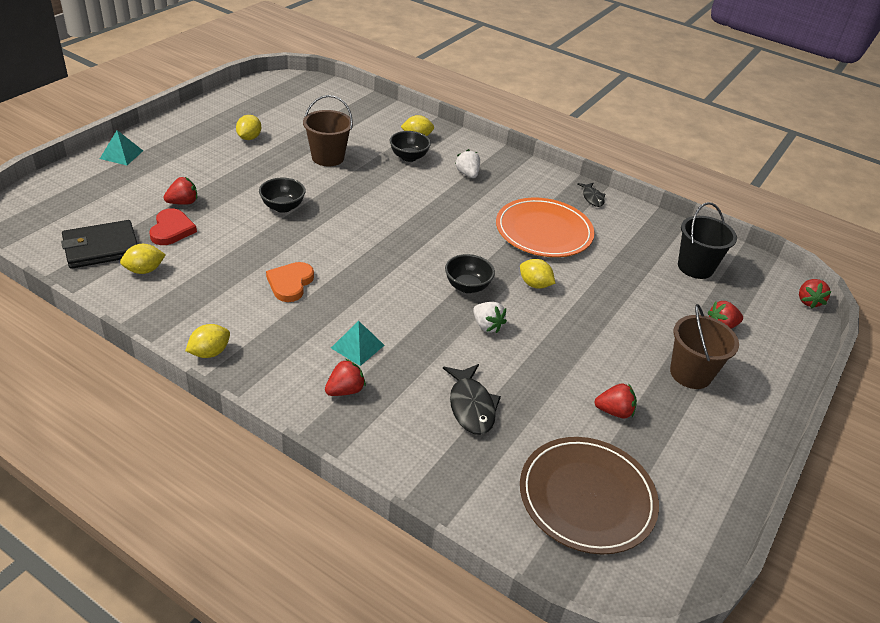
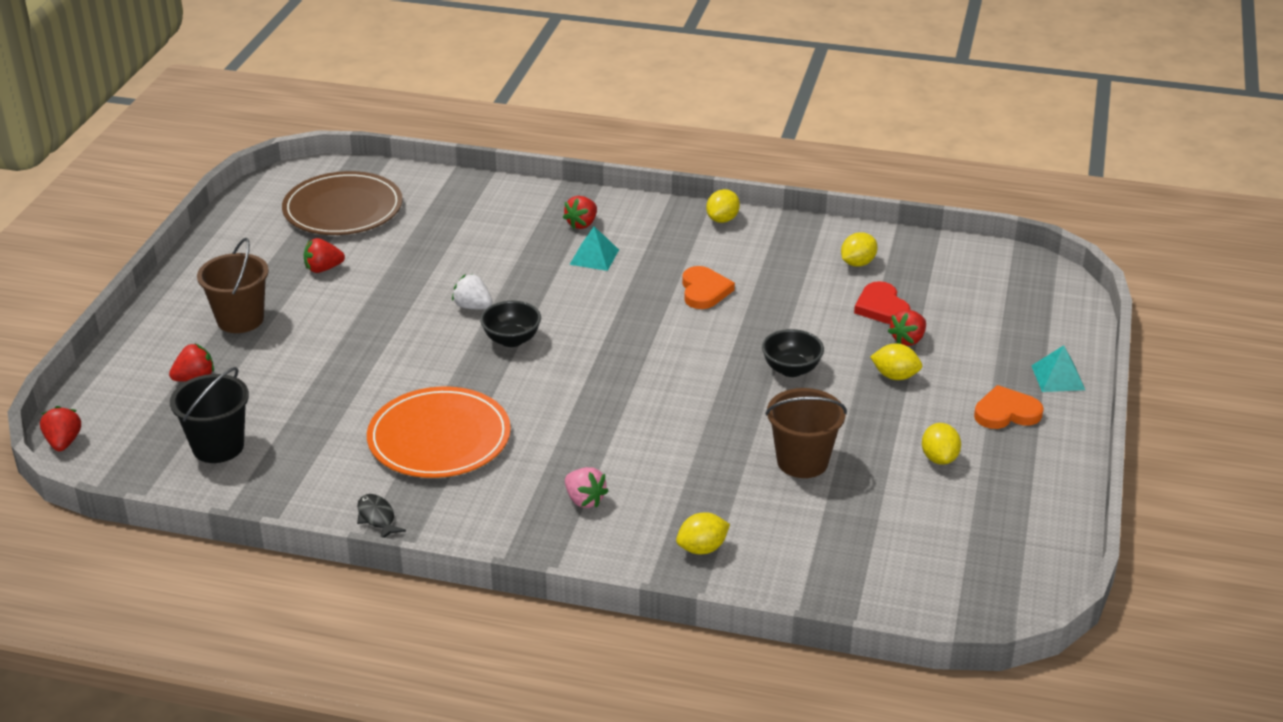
camera: 165 degrees right, 5 degrees down
black wallet [61,220,137,269] -> none
black bowl [390,131,431,162] -> none
black fish [443,364,501,435] -> none
white strawberry [455,149,480,178] -> pink strawberry [565,467,608,508]
yellow lemon [520,259,555,289] -> yellow lemon moved to [870,343,922,380]
none -> orange heart [974,385,1044,429]

